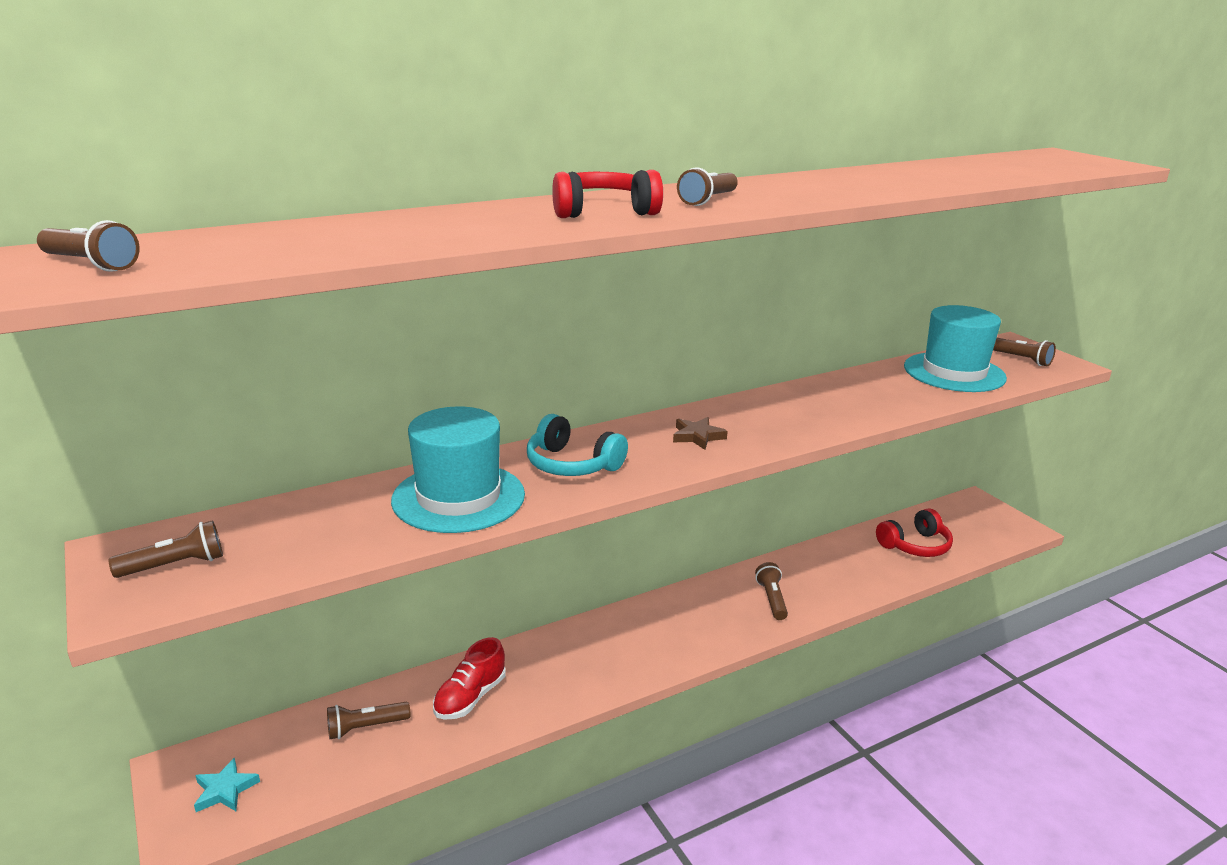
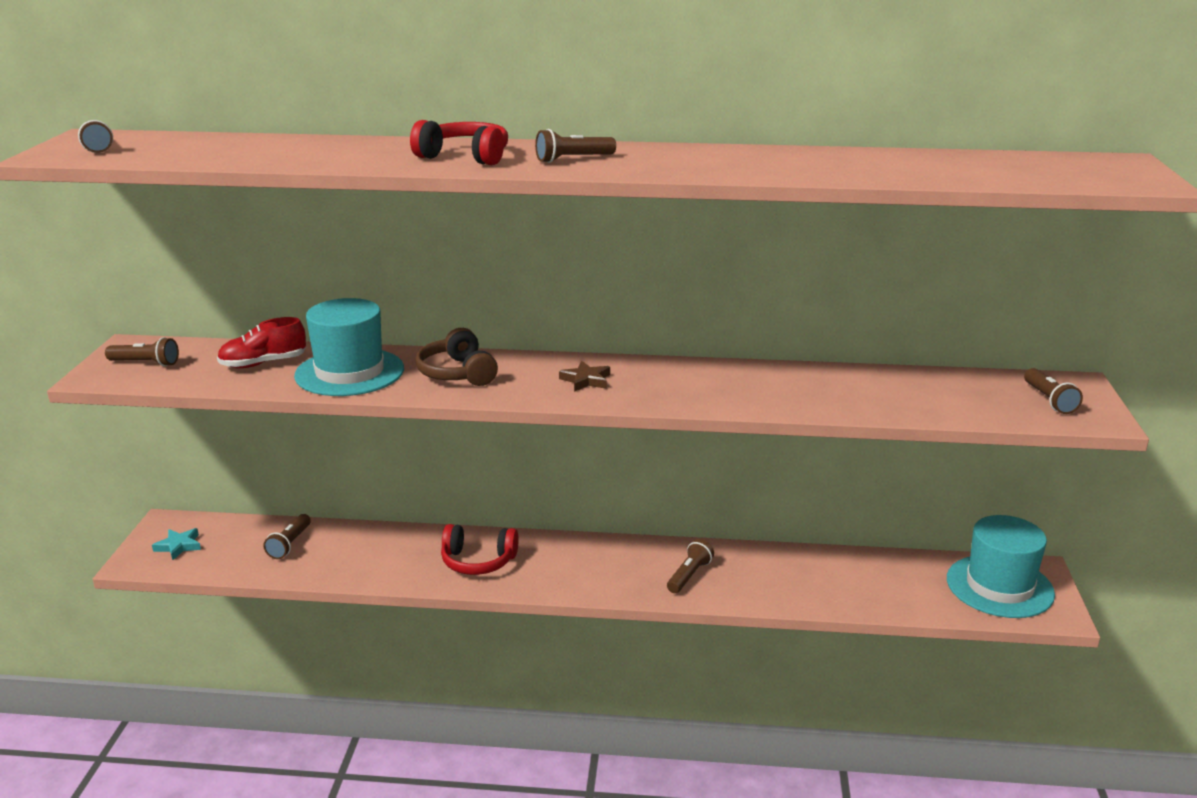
camera: 35 degrees right, 0 degrees up
brown flashlight [327,702,410,739] -> brown flashlight turned 90 degrees counterclockwise [263,514,311,559]
red shoe [433,637,506,720] -> red shoe moved to [217,317,306,368]
turquoise headphones [527,414,628,476] -> brown headphones [416,328,498,386]
red headphones [876,508,953,557] -> red headphones moved to [441,524,519,575]
turquoise hat [904,305,1007,392] -> turquoise hat moved to [947,515,1055,618]

